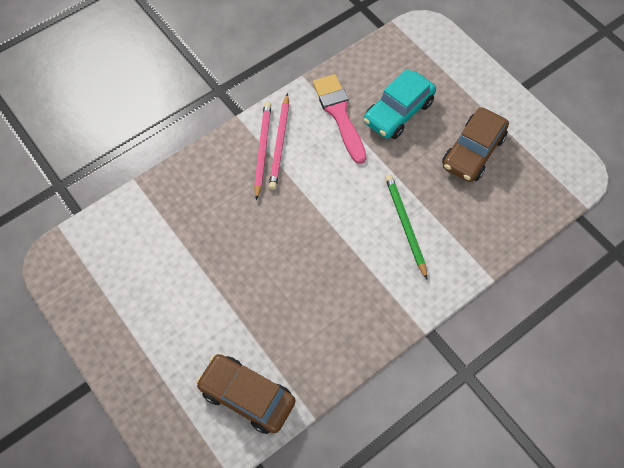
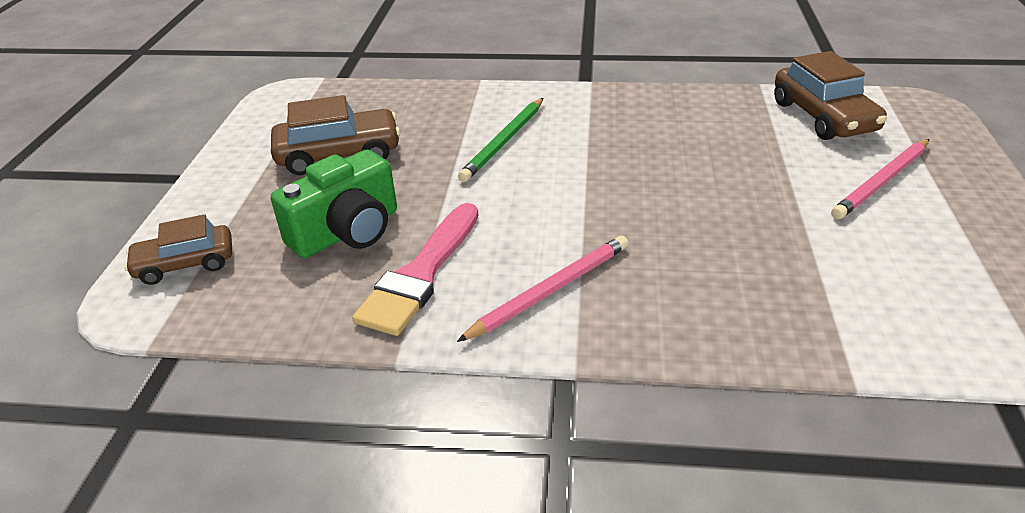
camera: 135 degrees left, 25 degrees down
pink pencil [254,102,271,201] -> pink pencil moved to [831,139,929,219]
turquoise car [364,69,436,139] -> green camera [271,150,397,258]
none -> brown car [124,214,232,285]

